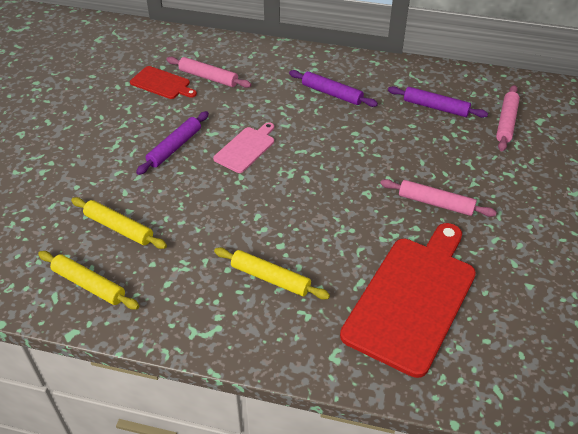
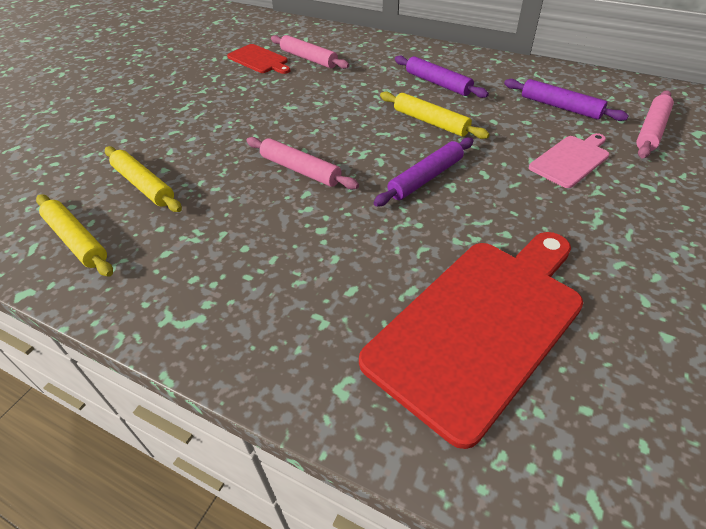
camera: 15 degrees right, 0 degrees up
purple rolling pin [136,111,209,175] -> purple rolling pin moved to [373,137,474,206]
pink cutting board [213,122,274,173] -> pink cutting board moved to [529,133,609,188]
yellow rolling pin [214,247,330,300] -> yellow rolling pin moved to [380,91,490,139]
pink rolling pin [380,179,496,217] -> pink rolling pin moved to [246,137,359,189]

